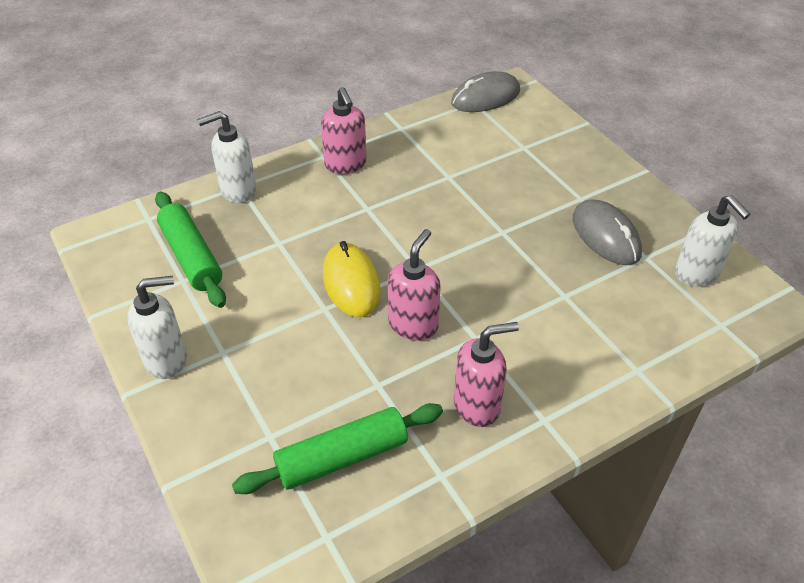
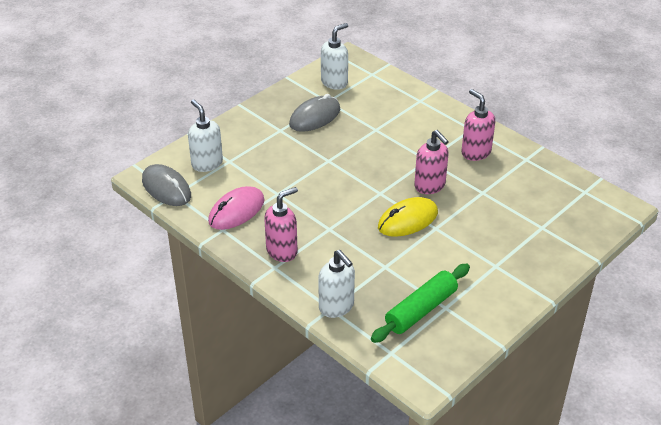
camera: 105 degrees left, 5 degrees down
white soap dispenser [127,276,187,379] -> white soap dispenser moved to [188,100,223,172]
green rolling pin [232,403,443,494] -> none
pink soap dispenser [388,229,440,340] -> pink soap dispenser turned 135 degrees counterclockwise [414,130,449,194]
none -> pink mouse [208,186,264,230]

